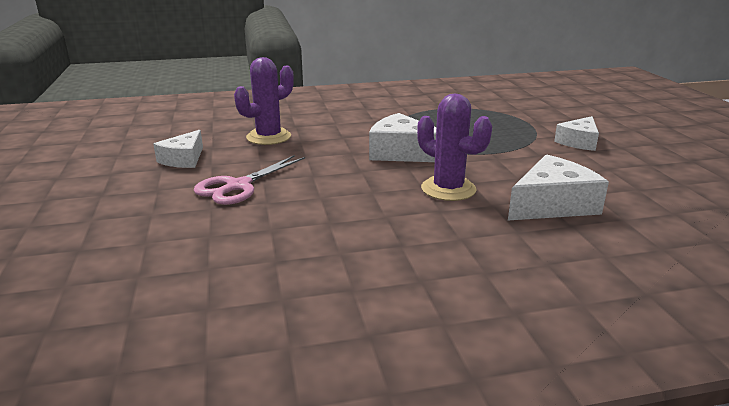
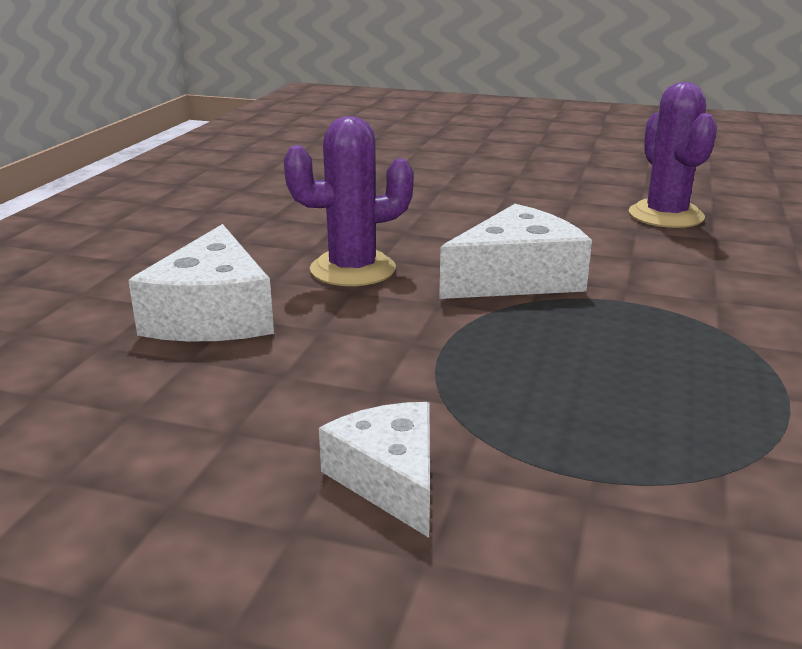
camera: 120 degrees right, 0 degrees up
white cheese [153,130,203,168] -> none
pink scissors [193,155,305,205] -> none

